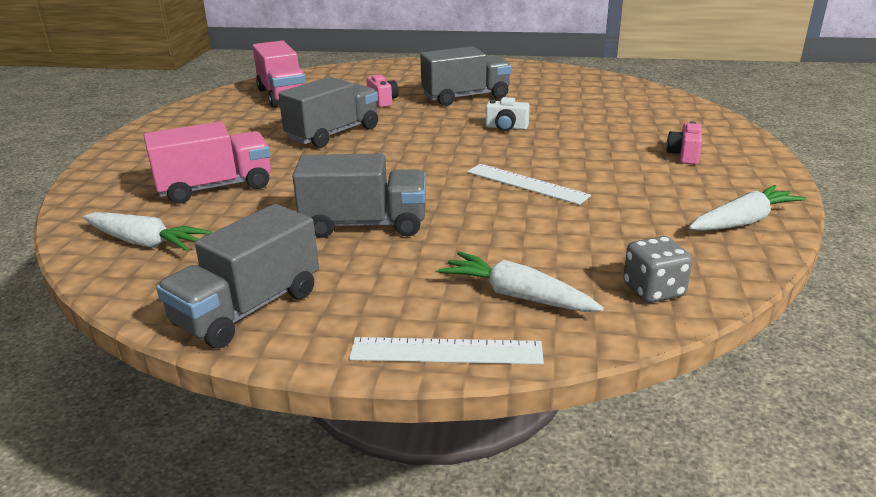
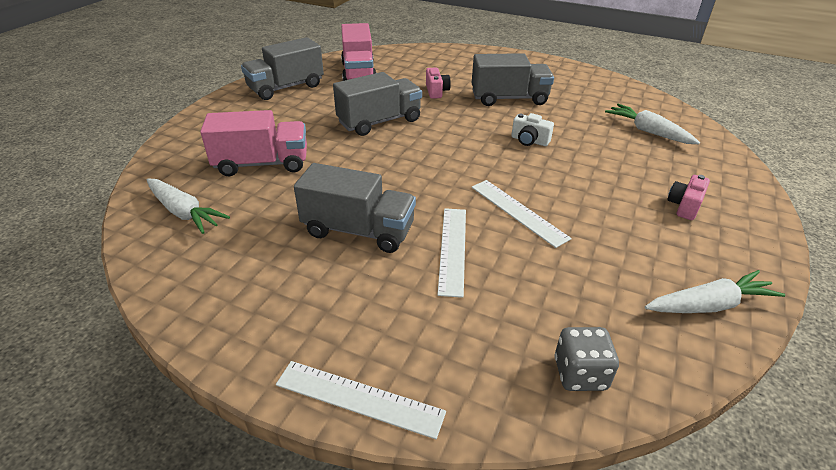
camera: 15 degrees right, 10 degrees up
grey truck [156,204,319,348] -> grey truck moved to [241,37,324,100]
white carrot [438,251,604,312] -> white carrot moved to [605,104,700,144]
none -> white ruler [437,208,466,298]

